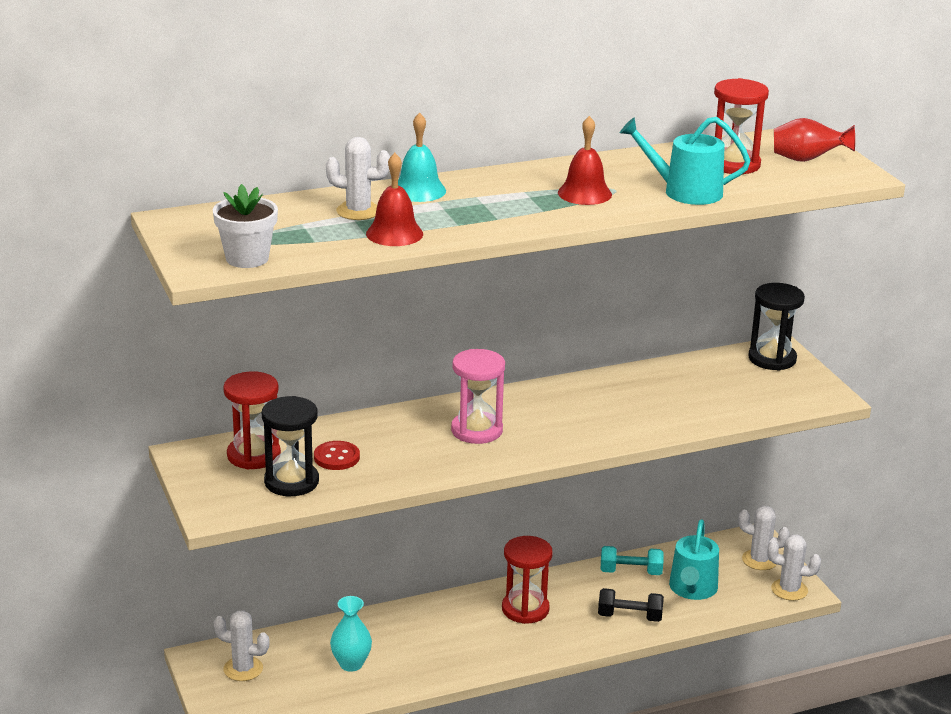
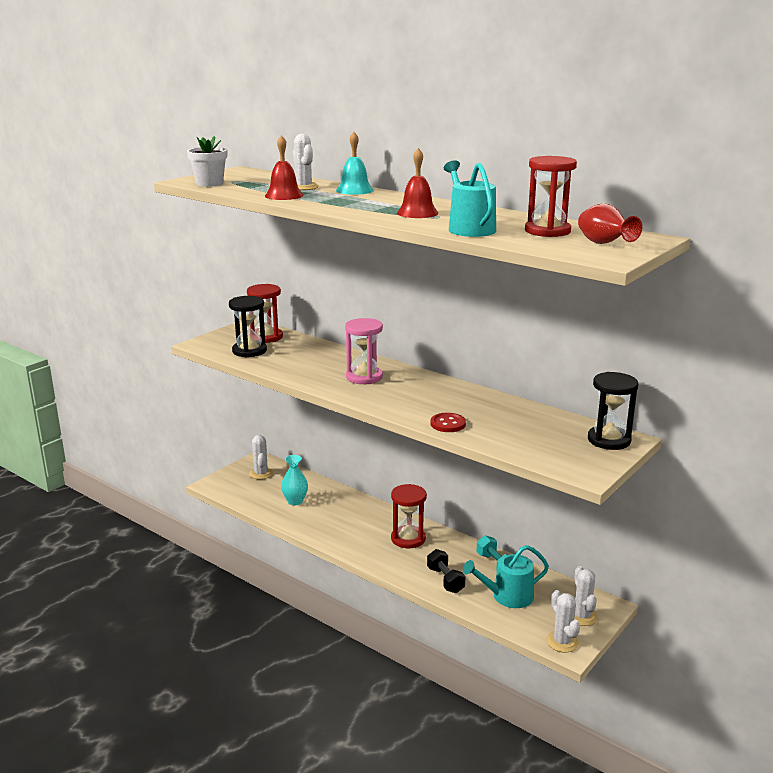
camera: 60 degrees right, 5 degrees down
red button [314,441,360,470] -> red button moved to [430,413,466,432]

